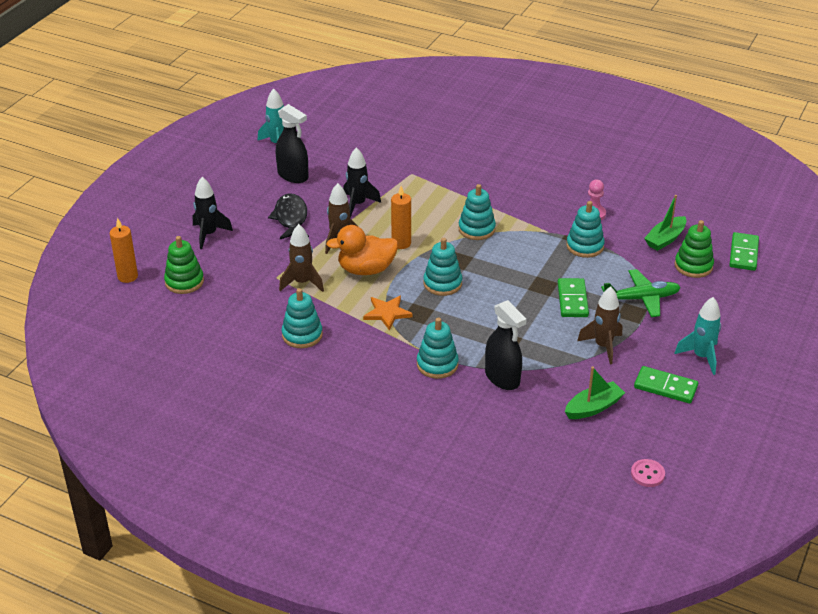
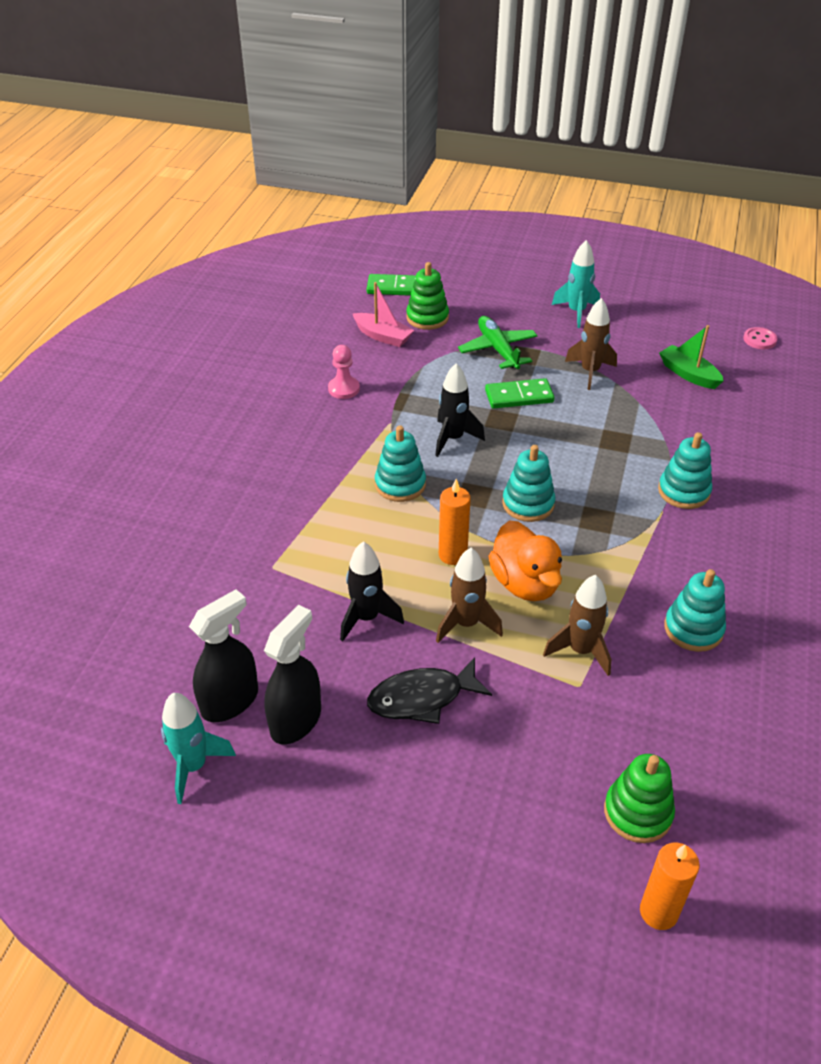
camera: 100 degrees left, 5 degrees up
black rocket [193,177,233,249] -> black rocket moved to [435,363,485,457]
orange star [363,296,413,330] -> none
black spray bottle [485,300,527,390] -> black spray bottle moved to [189,589,258,722]
turquoise stacking toy [566,201,605,258] -> none
green domino [634,366,698,404] -> none
green boat [644,195,686,251] -> pink boat [353,282,414,347]

